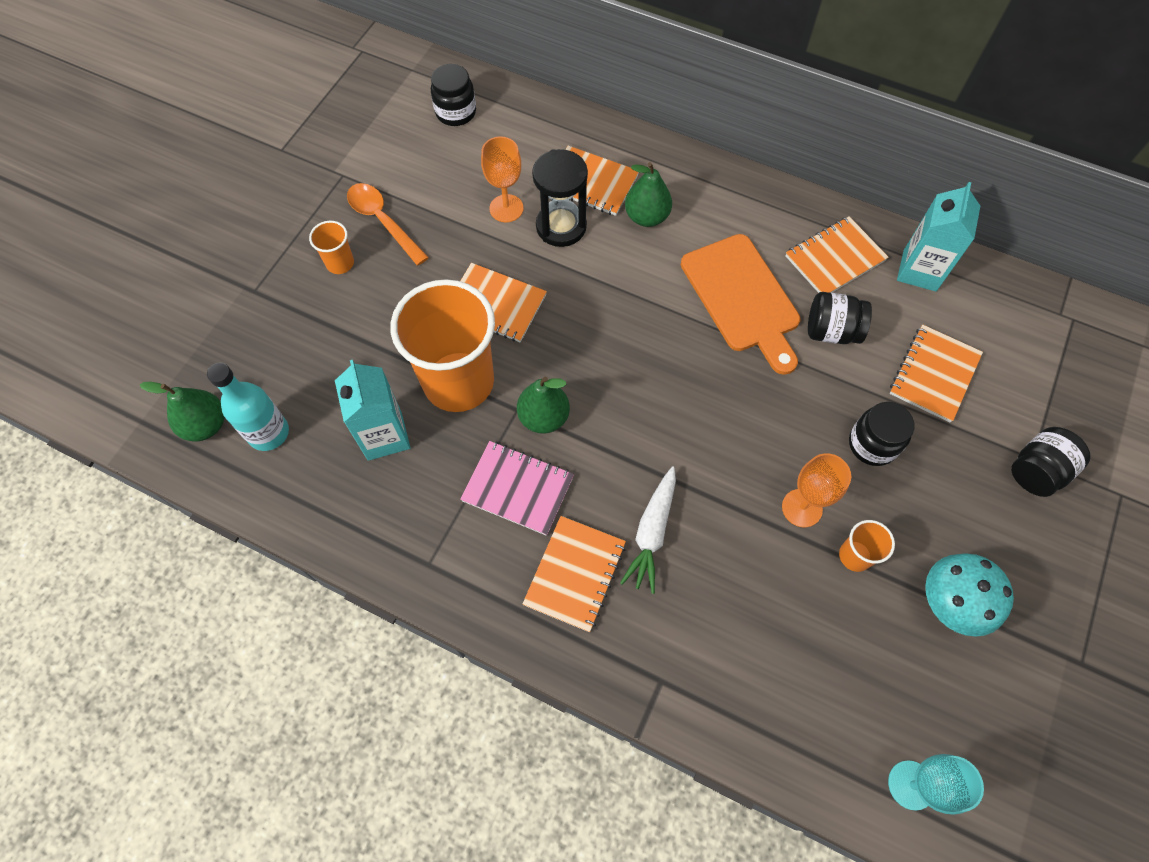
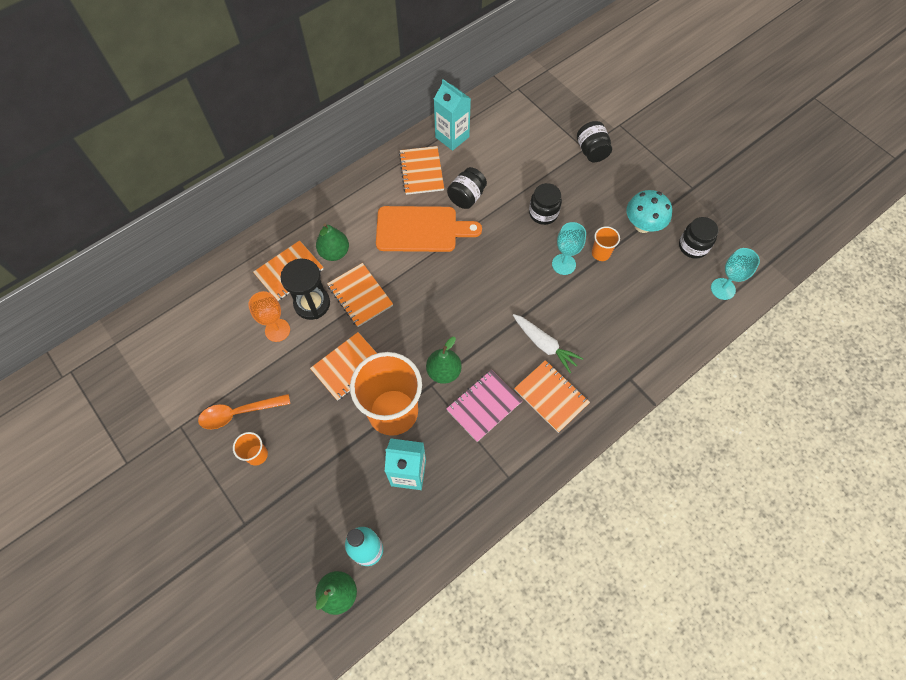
camera: 65 degrees left, 0 degrees up
black jar [431,64,476,126] -> black jar moved to [679,217,719,259]
orange goblet [782,453,851,527] -> turquoise goblet [552,222,586,275]
orange notebook [890,324,983,422] -> orange notebook moved to [327,263,393,327]

